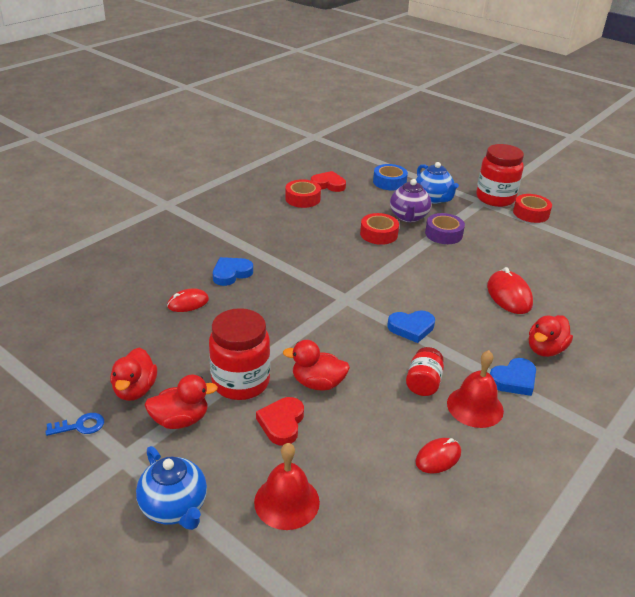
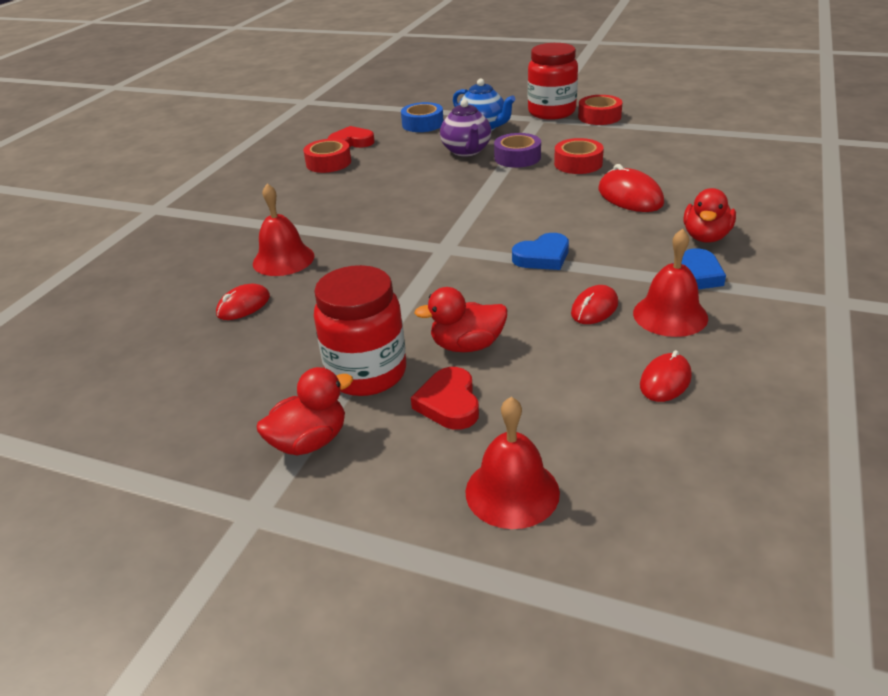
camera: 15 degrees left, 0 degrees up
blue key [46,413,104,436] -> none
red duck [110,347,157,401] -> none
blue teapot [136,446,207,530] -> none
blue heart [213,257,253,286] -> red bell [253,184,314,276]
red tape [360,213,399,245] -> red tape moved to [554,138,604,174]
red jar [406,347,444,396] -> red mouse [571,285,618,324]

